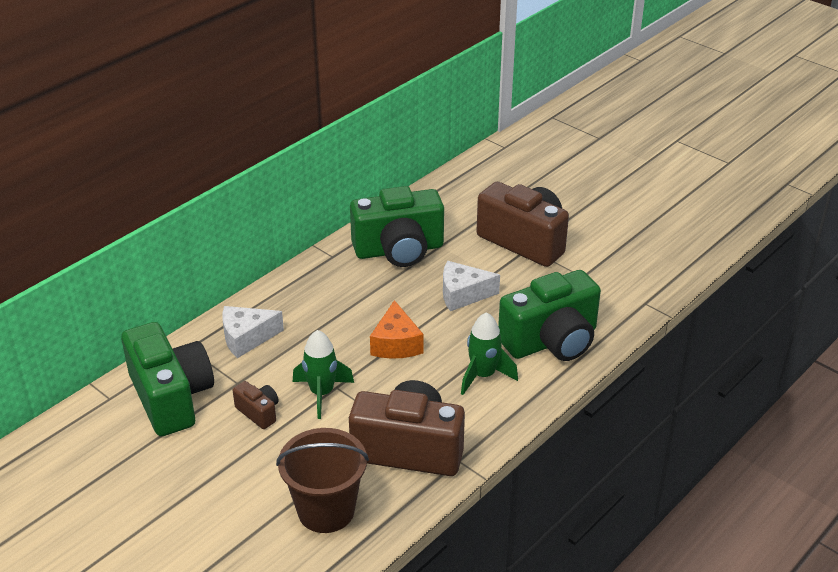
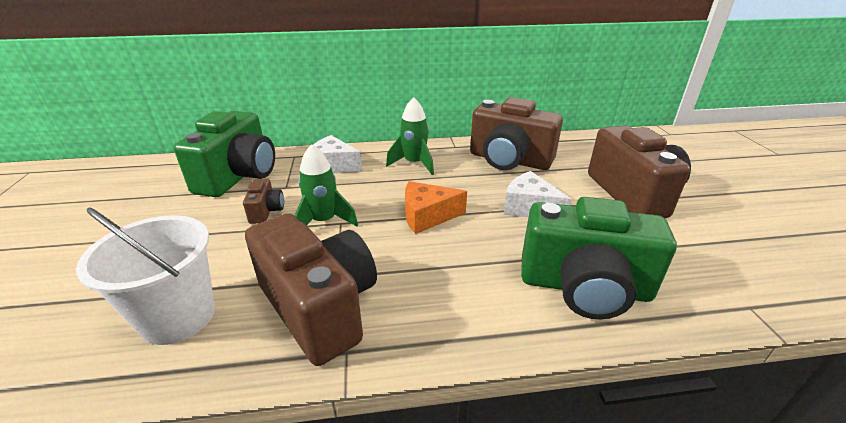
camera: 40 degrees right, 5 degrees down
brown bucket [276,428,369,533] -> white bucket [76,207,215,345]
green camera [350,186,444,267] -> brown camera [470,97,563,170]
orange cheese [370,300,423,359] -> orange cheese turned 45 degrees clockwise [405,181,467,234]
green rocket [461,312,518,395] -> green rocket moved to [386,97,434,175]

